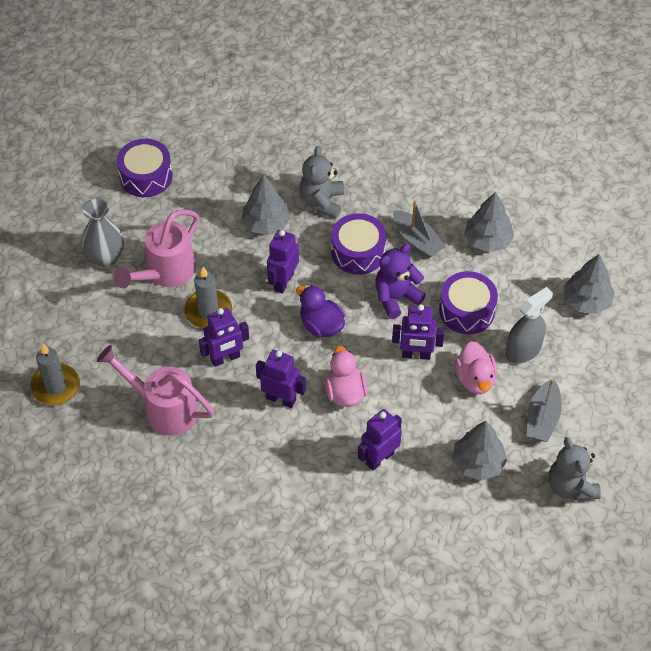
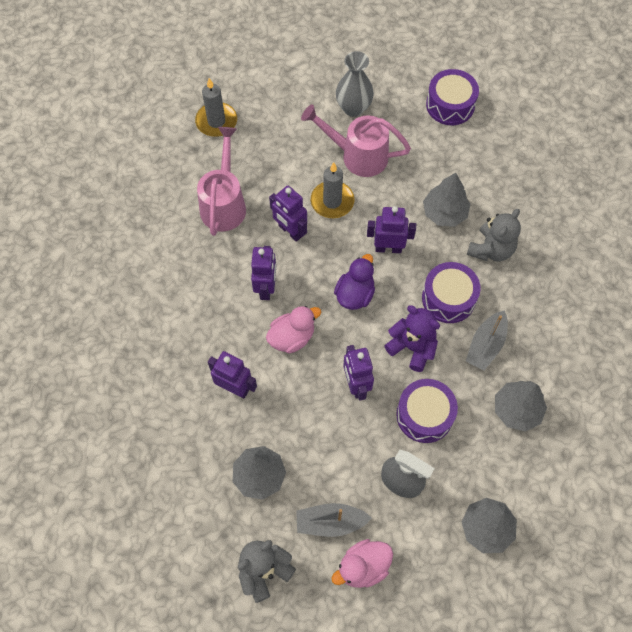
camera: 70 degrees right, 10 degrees up
grey teddy bear [300,146,344,219] -> grey teddy bear turned 135 degrees clockwise [467,209,521,261]
pink duck [455,341,497,394] -> pink duck moved to [332,539,393,588]

